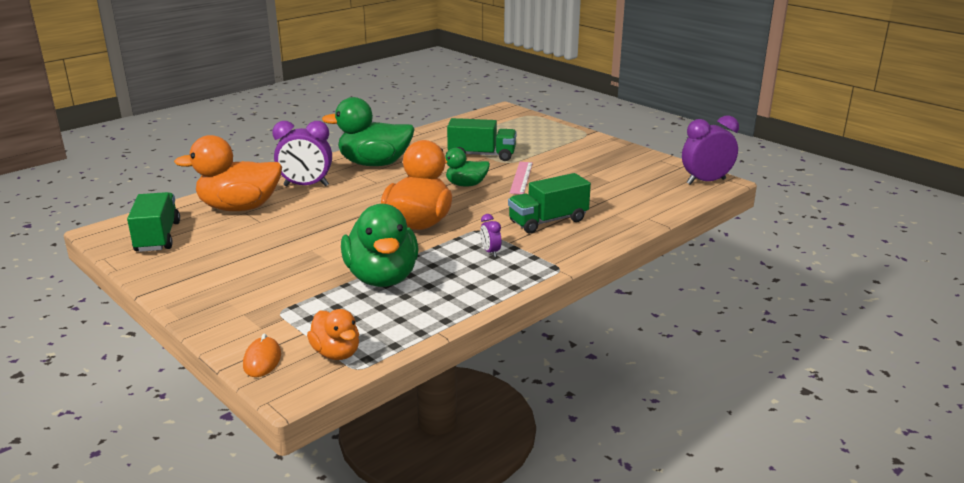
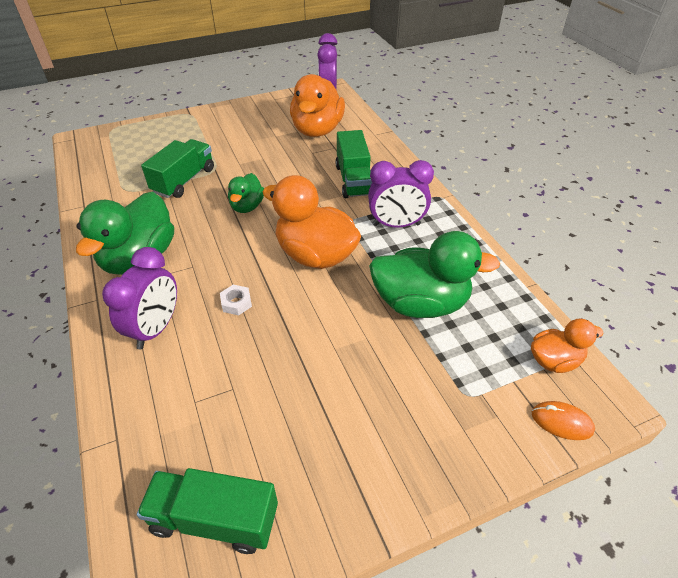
camera: 70 degrees left, 20 degrees up
orange duck [174,135,282,211] -> orange duck moved to [290,74,345,137]
purple clock [480,214,501,257] -> purple clock [368,160,434,228], size x2.09
pink ruler [510,162,533,194] -> none
none -> white nut [220,284,252,315]

